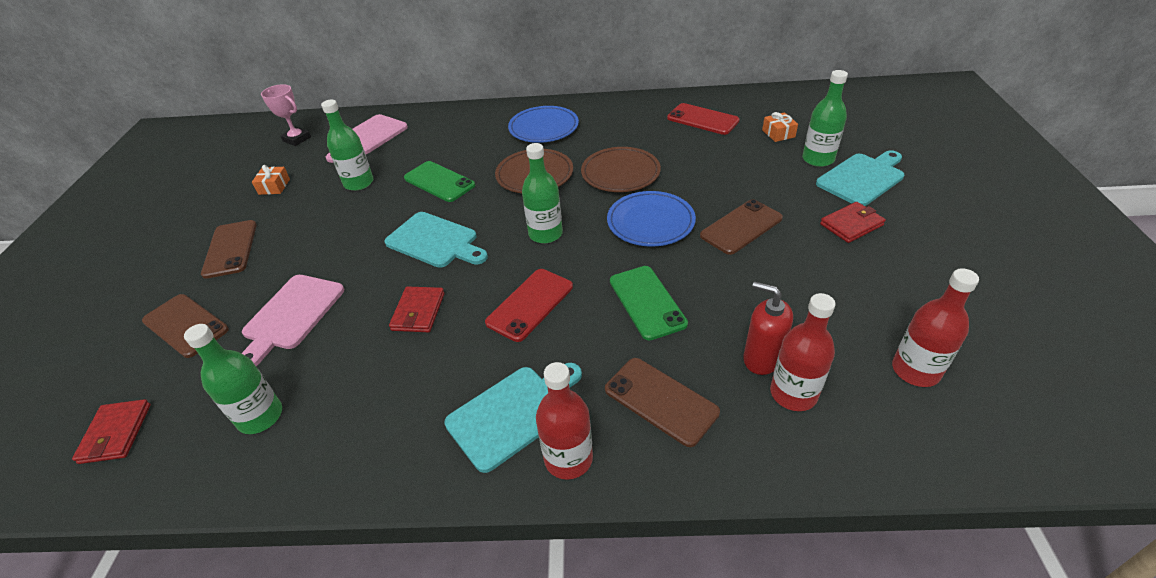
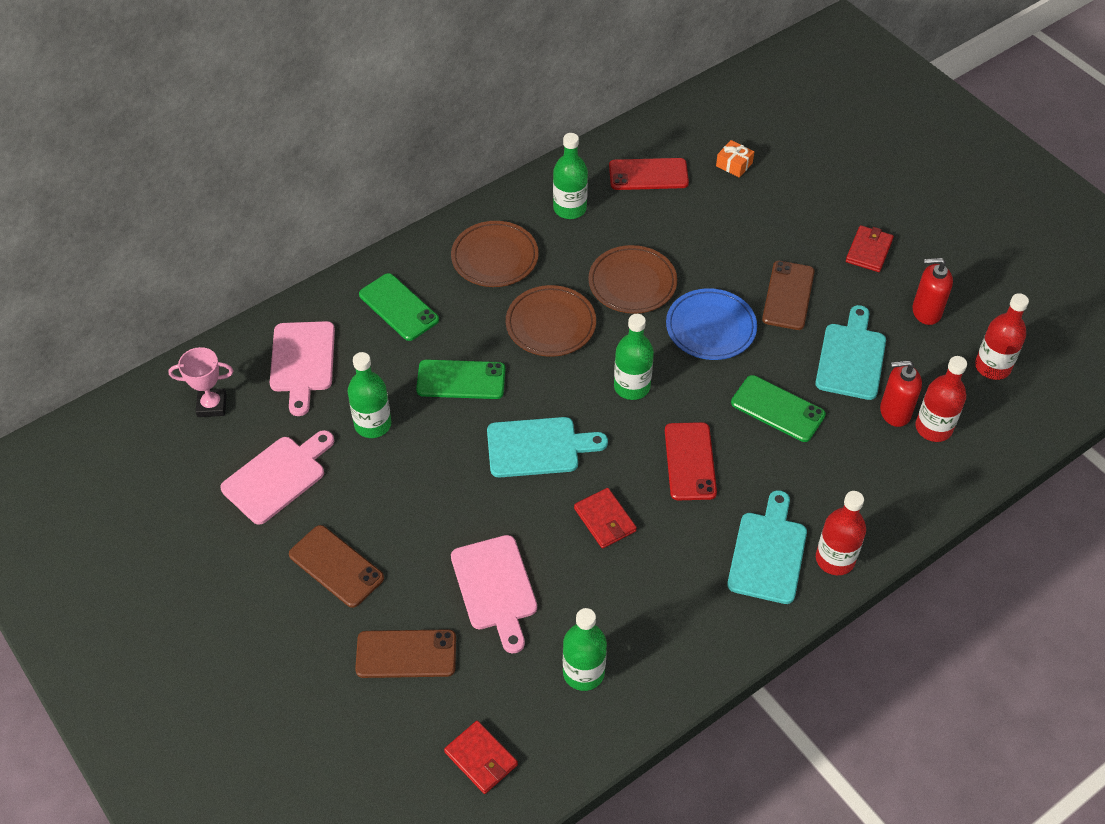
camera: 40 degrees left, 10 degrees up
orange gift [252,165,290,195] -> pink cutting board [220,430,334,525]
blue plate [508,106,579,143] -> brown plate [451,221,539,287]
brown phone [605,358,720,447] -> none
green bottle [802,70,848,167] -> green bottle moved to [553,133,588,219]
turquoise cutting board [816,150,904,206] -> turquoise cutting board moved to [815,305,886,400]
none -> green phone [359,273,439,341]
none -> red soap dispenser [913,258,953,325]

